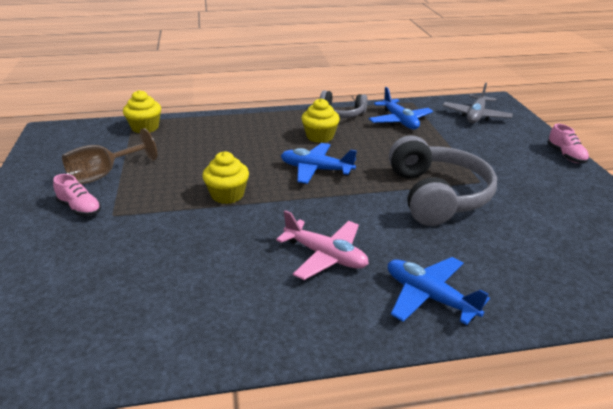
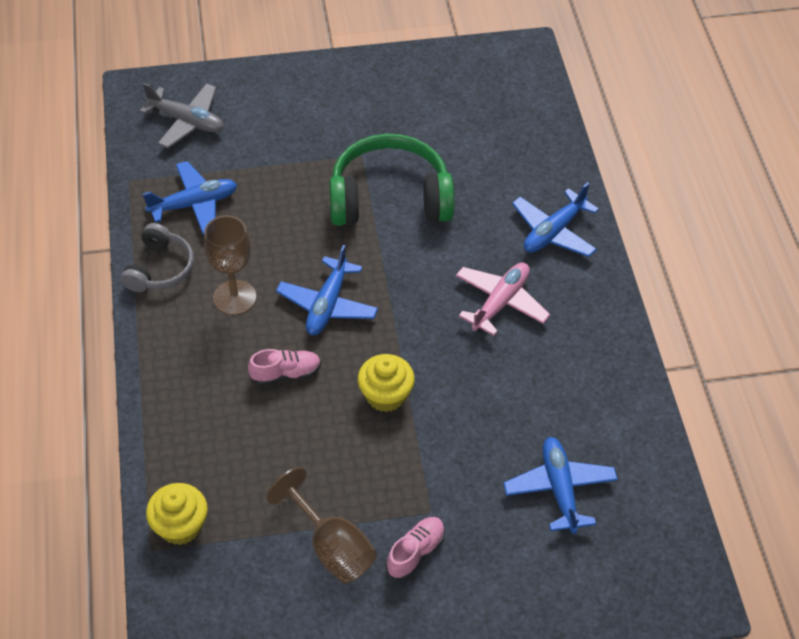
camera: 90 degrees left, 20 degrees up
yellow cupcake [301,98,340,143] -> brown goblet [204,215,256,315]
grey headphones [389,135,497,226] -> green headphones [329,134,454,226]
pink shoe [547,124,589,163] -> pink shoe moved to [248,349,321,385]
none -> blue plane [503,437,618,534]

